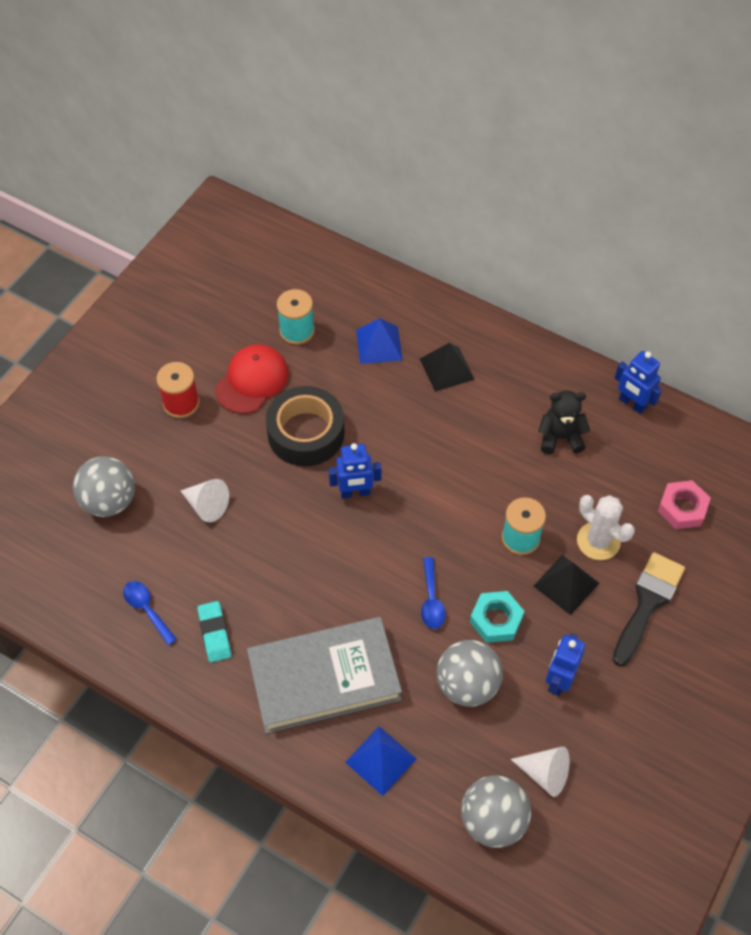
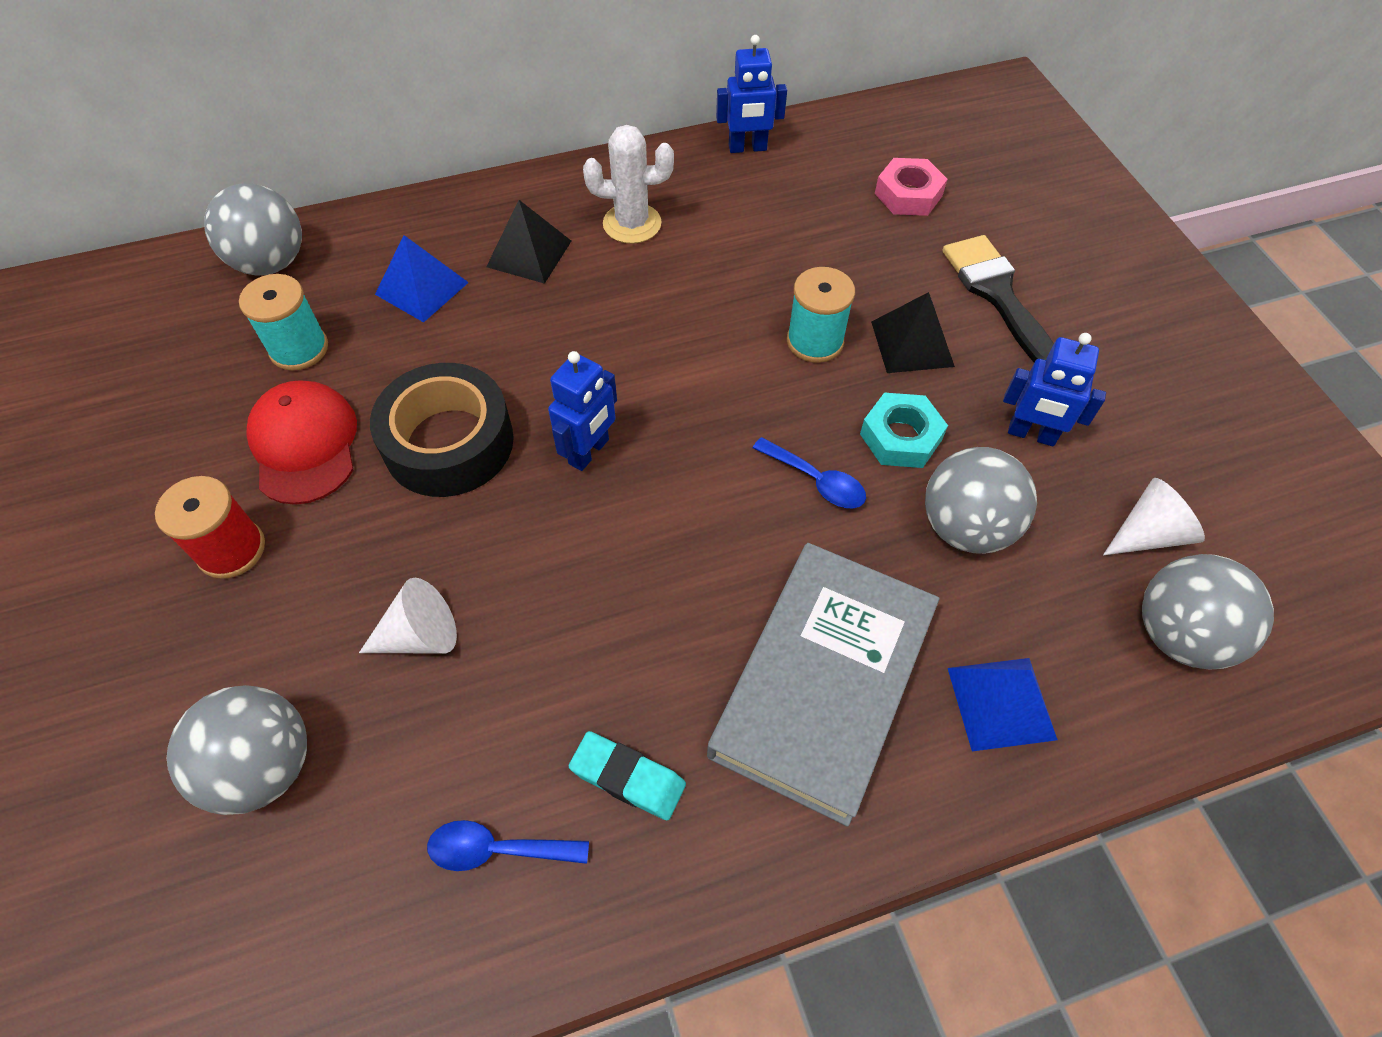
camera: 50 degrees left, 0 degrees up
black teddy bear [538,390,590,454] -> none
blue robot [546,634,585,696] -> blue robot turned 45 degrees counterclockwise [1003,333,1106,446]
white cactus [577,495,635,560] -> white cactus moved to [583,125,674,244]
none -> grey ball [204,183,302,276]

